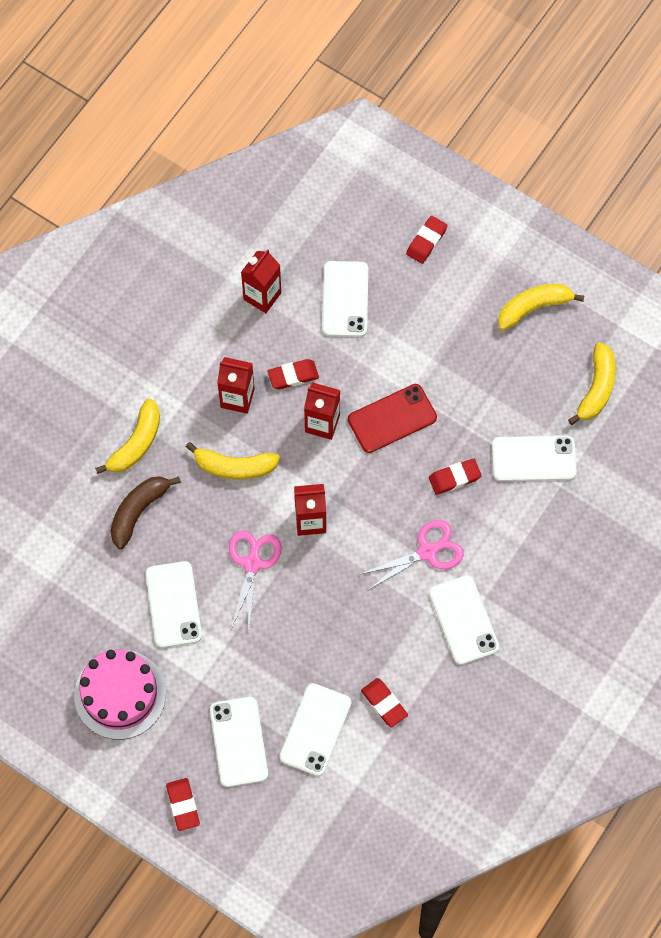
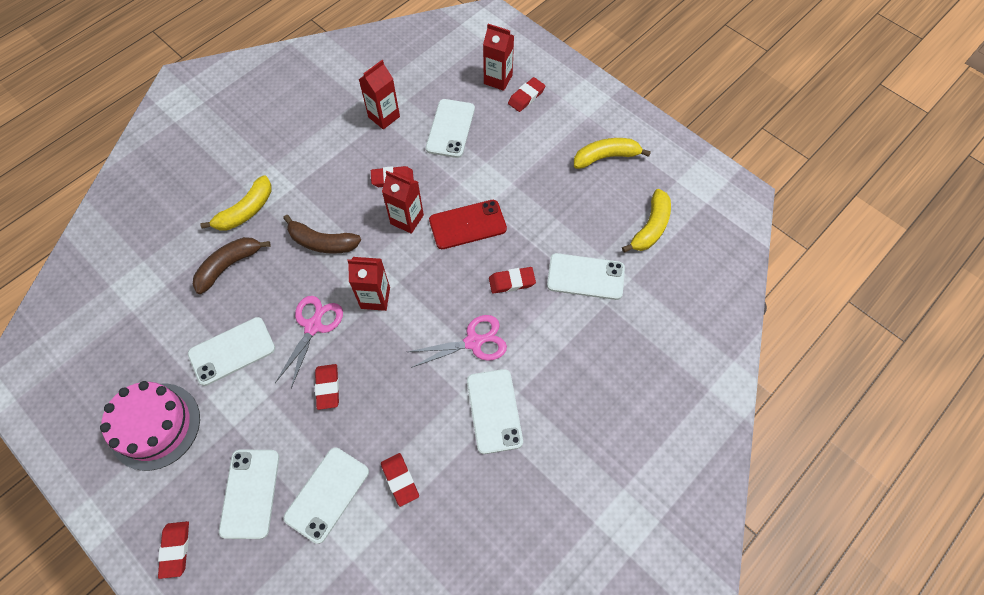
camera: 10 degrees right, 5 degrees down
white phone [146,561,202,648] -> white phone turned 60 degrees clockwise [188,317,275,386]
yellow banana [186,442,280,480] -> brown banana [283,214,361,254]
red carton [217,357,255,414] -> red carton moved to [483,24,514,91]
none -> red eraser [315,364,339,410]

